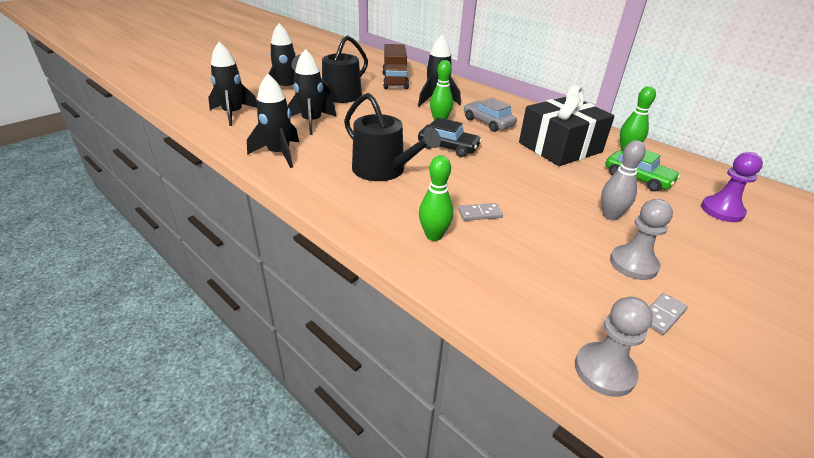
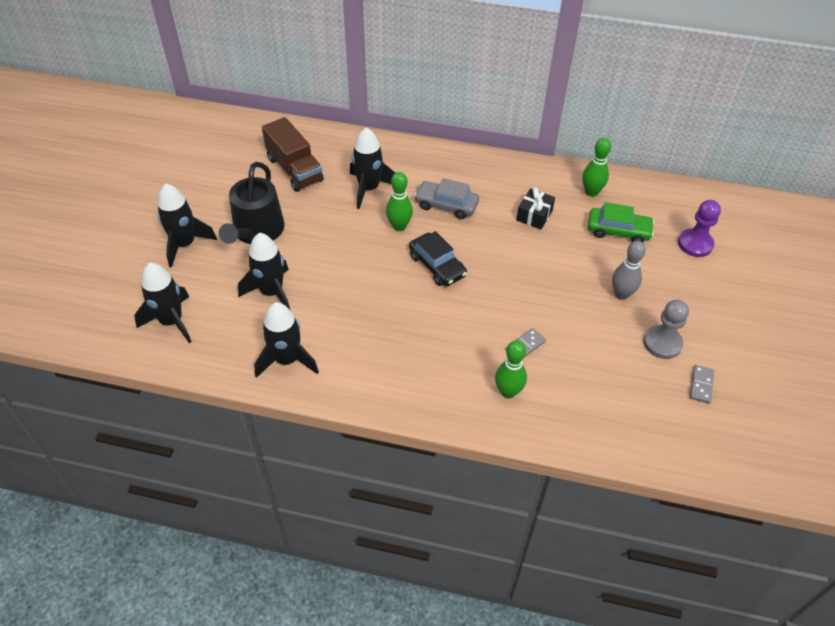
camera: 30 degrees left, 15 degrees up
black watering can [344,93,441,181] -> none
black car [418,117,482,157] -> black car turned 60 degrees clockwise [409,231,467,286]
black gift [519,85,615,166] -> black gift [516,187,555,230], size x0.46
grey pawn [575,297,653,397] -> none

